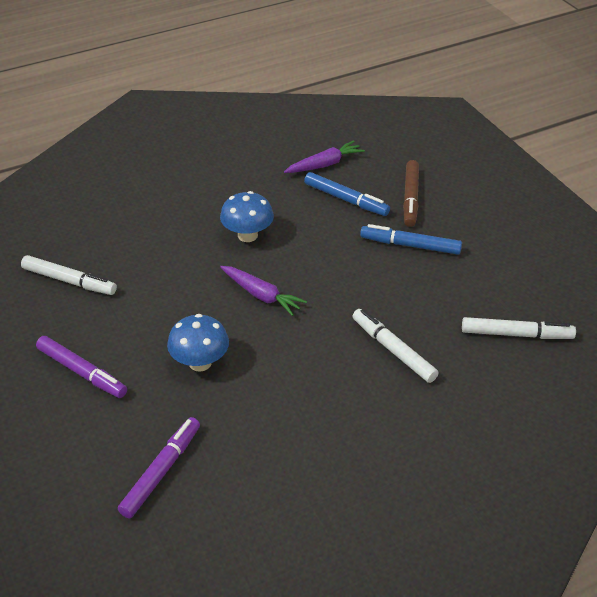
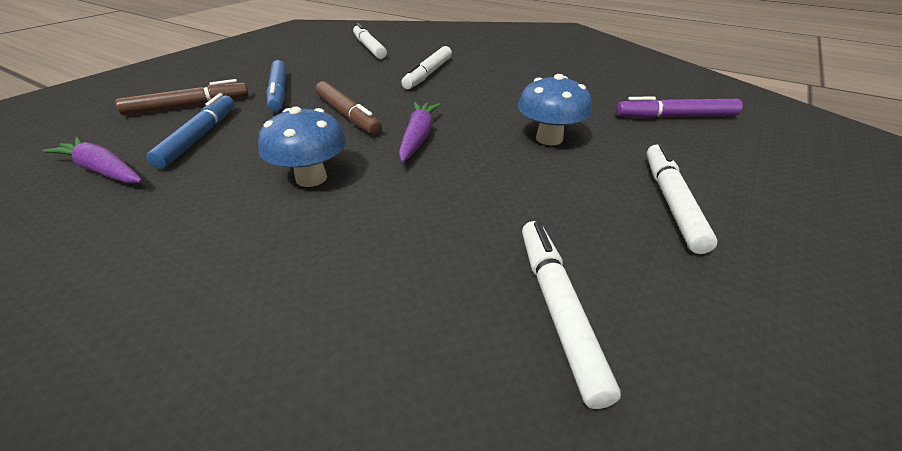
camera: 120 degrees left, 5 degrees down
purple marker [36,336,127,398] -> white marker [646,143,718,254]
none -> brown marker [316,81,382,135]

